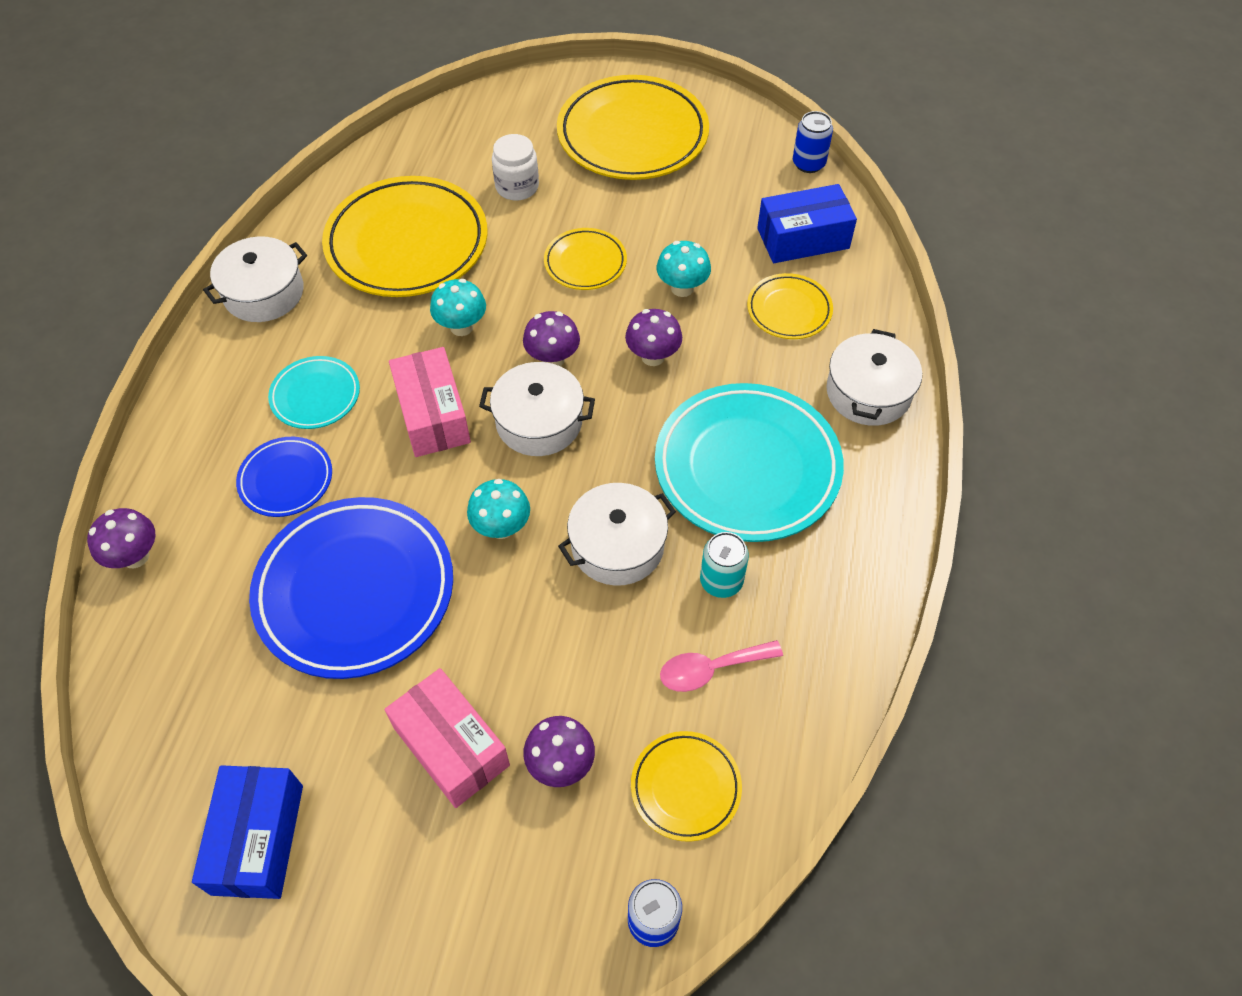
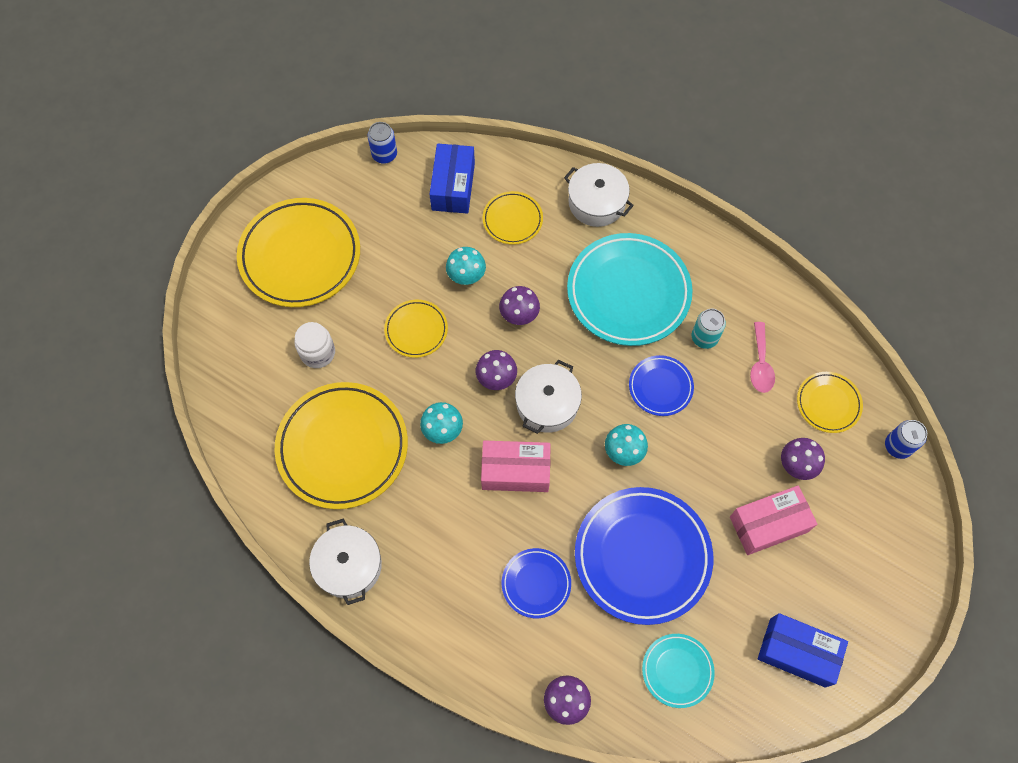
camera: 70 degrees left, 10 degrees up
turquoise plate [268,356,360,429] -> turquoise plate moved to [642,634,715,708]
white pot [558,483,676,586] -> blue plate [629,355,694,416]

